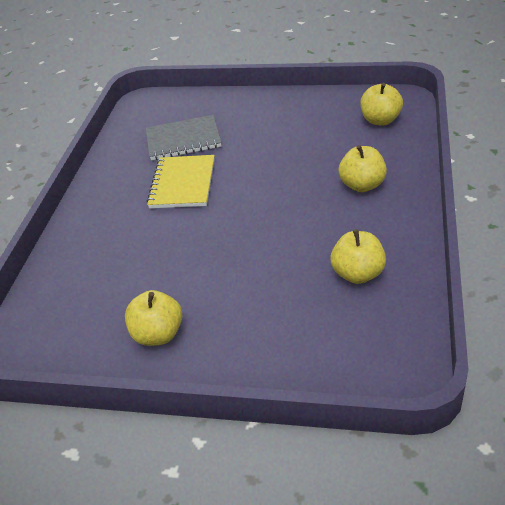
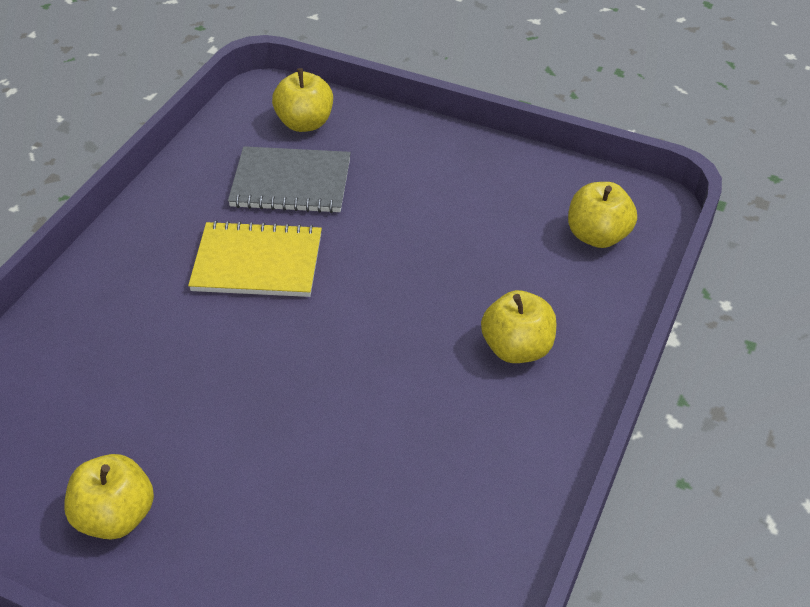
camera: 10 degrees right, 5 degrees up
yellow notebook [147,155,215,208] -> yellow notebook turned 75 degrees clockwise [188,220,322,297]
yellow apple [330,229,386,284] -> yellow apple moved to [272,68,333,132]

